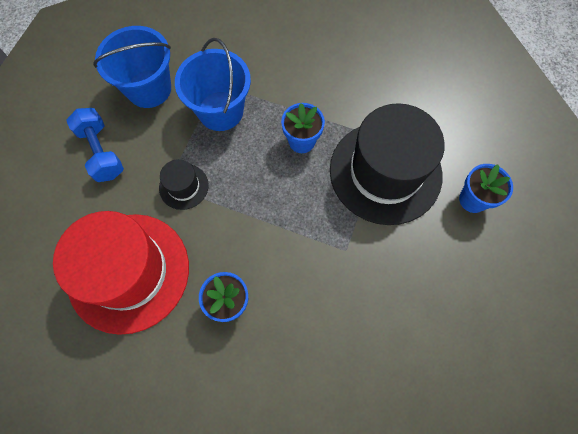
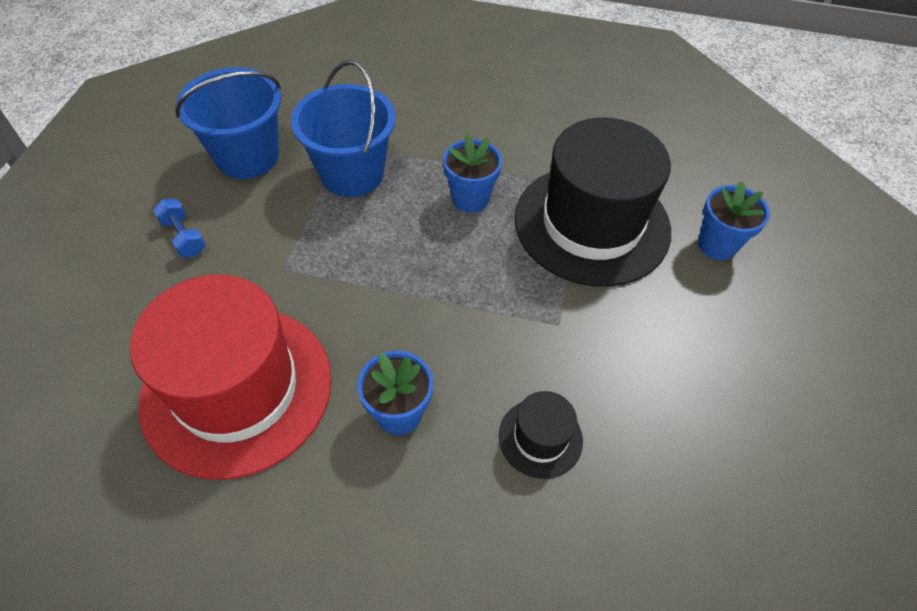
camera: 10 degrees left, 15 degrees down
blue dumbbell [66,108,124,182] -> blue dumbbell [153,199,206,257], size x0.62
black hat [159,159,209,210] -> black hat moved to [499,391,583,479]

